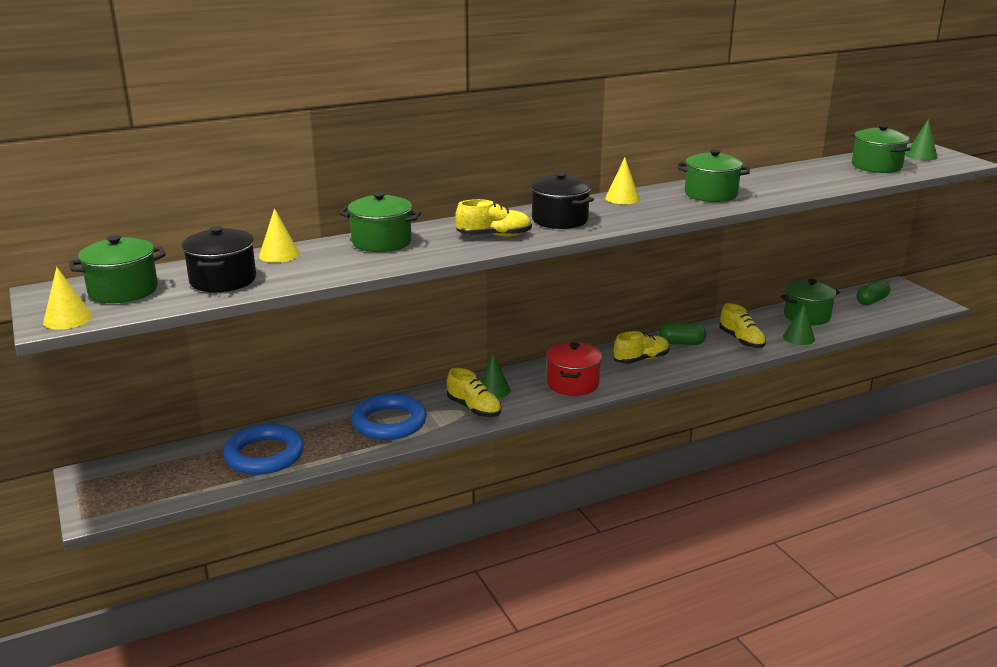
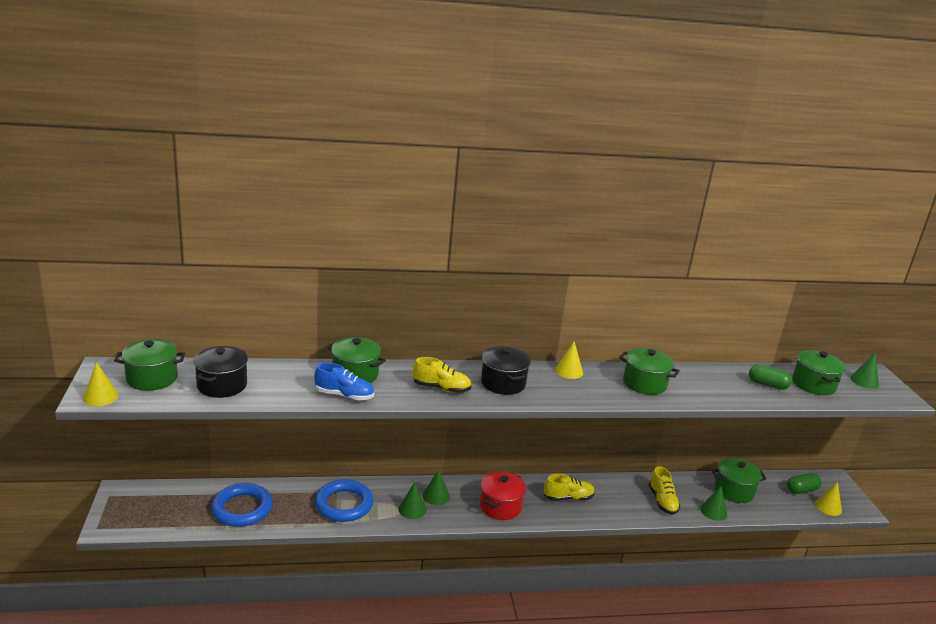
camera: 15 degrees right, 0 degrees up
yellow cone [259,208,300,263] -> yellow cone moved to [815,482,842,516]
yellow shoe [447,368,502,417] -> green cone [399,482,426,519]
green capsule [659,323,706,345] -> green capsule moved to [749,364,792,390]
none -> blue shoe [314,363,374,400]

